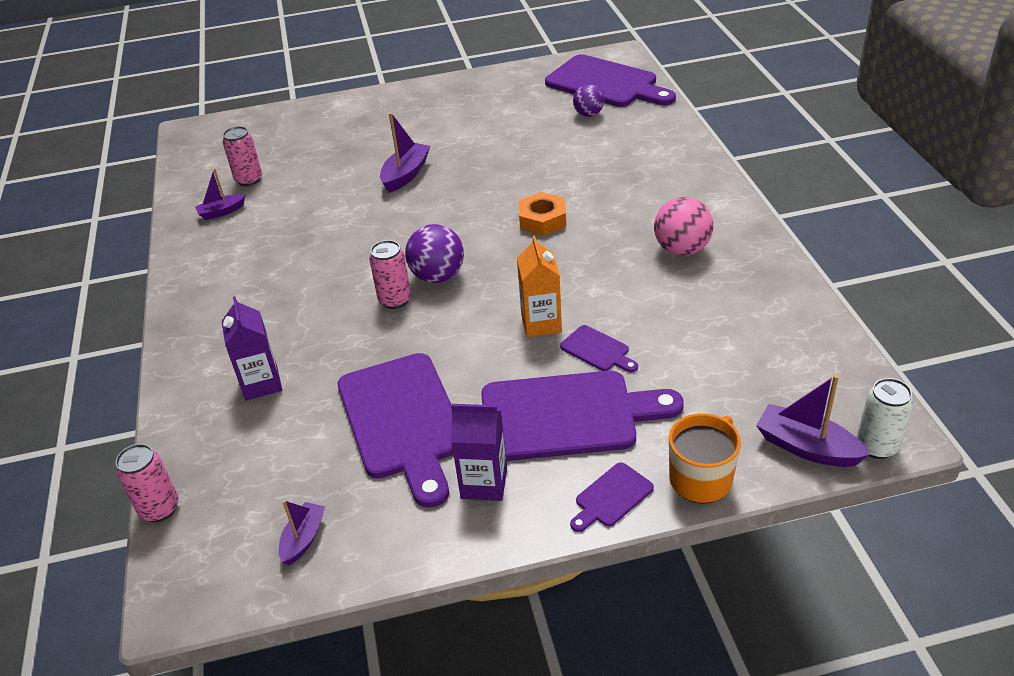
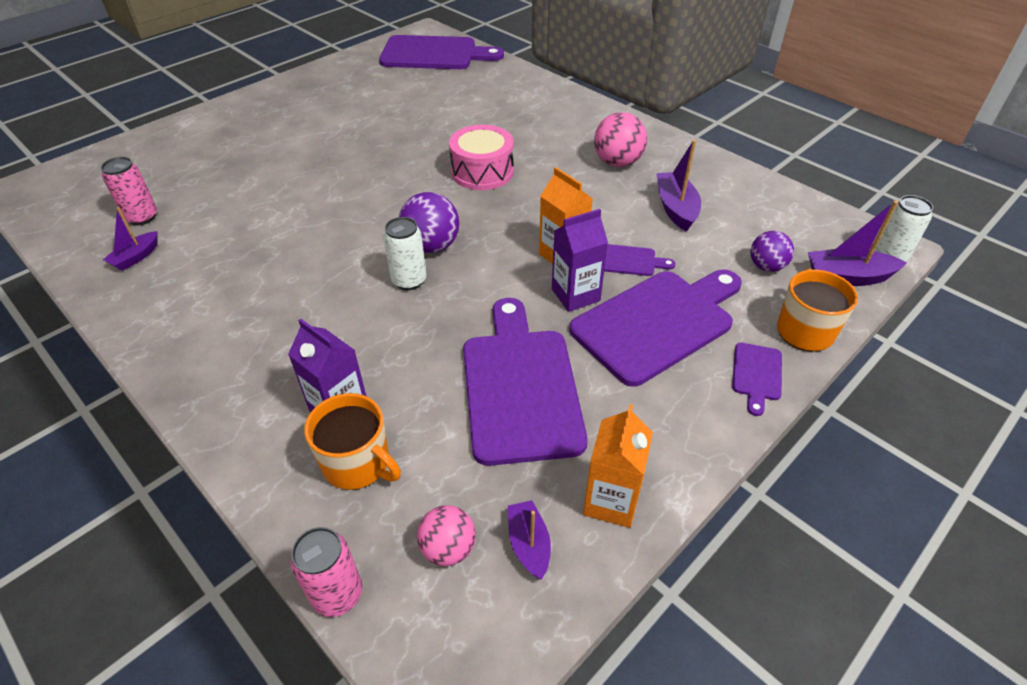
camera: 35 degrees left, 5 degrees up
purple cutting board [338,353,454,508] -> purple cutting board turned 135 degrees counterclockwise [463,298,588,466]
pink can [369,240,411,309] -> white can [383,217,426,290]
purple boat [380,112,430,193] -> purple boat moved to [657,140,701,232]
purple carton [451,404,507,501] -> purple carton moved to [552,209,608,312]
orange nut [519,192,566,236] -> pink drum [449,125,514,190]
purple ball [573,85,604,117] -> purple ball moved to [751,231,794,272]
none -> orange mug [304,393,401,490]
none -> pink ball [417,505,476,566]
none -> orange carton [583,404,653,528]

